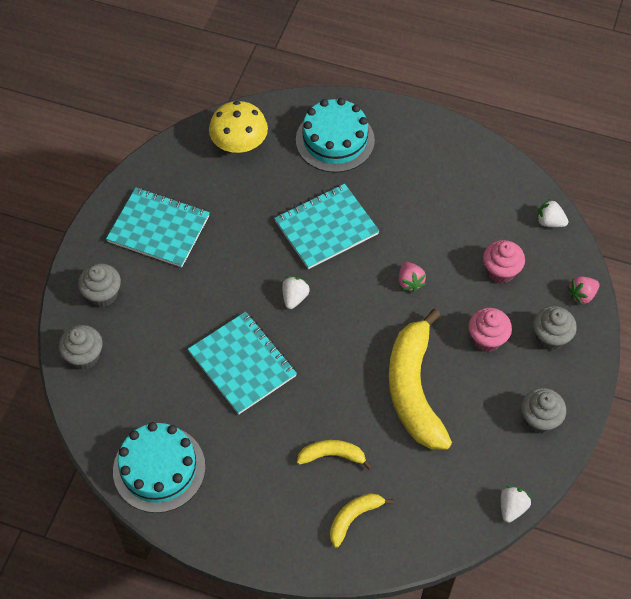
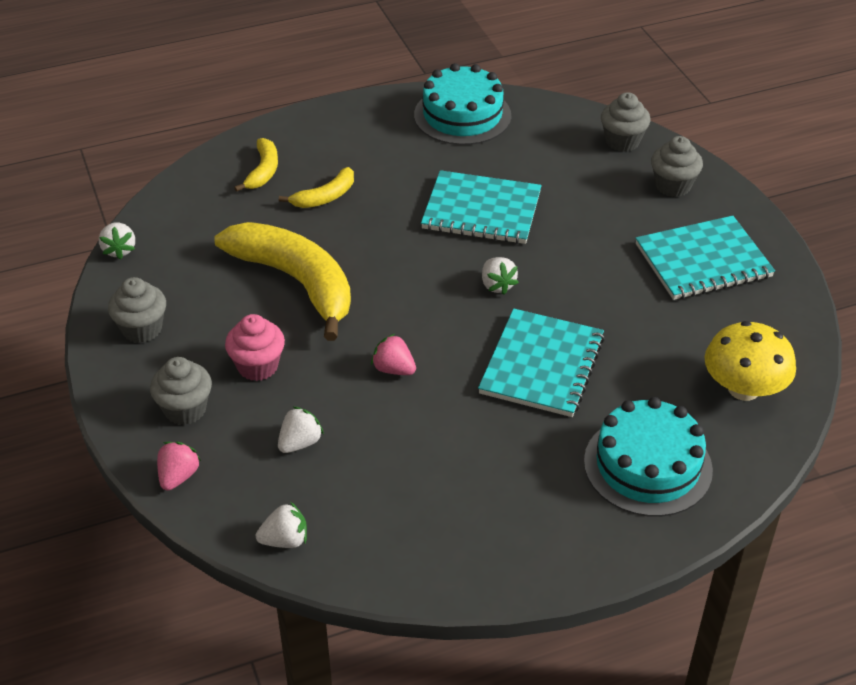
camera: 140 degrees right, 15 degrees down
pink cupcake [483,240,525,284] -> white strawberry [278,406,324,453]

